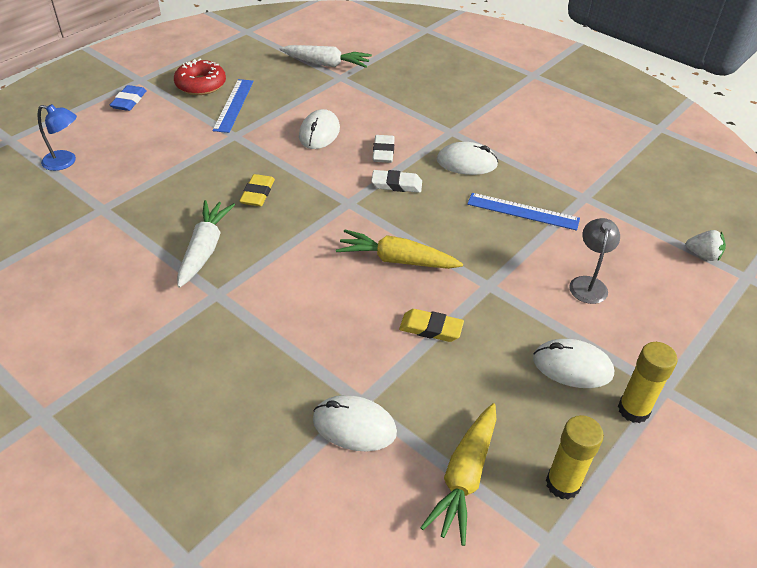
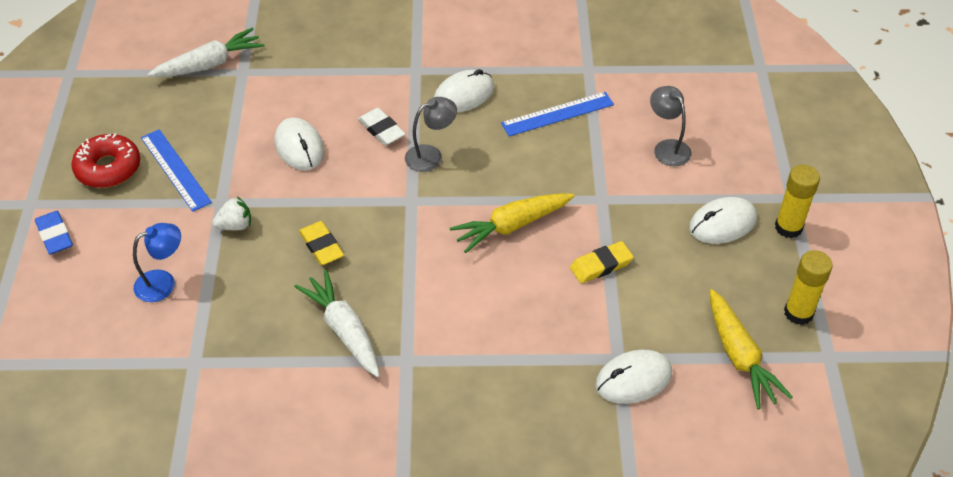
camera: 40 degrees left, 5 degrees up
blue lamp [38,104,77,171] -> blue lamp moved to [133,223,181,302]
white eraser [371,170,422,193] -> grey lamp [405,97,457,172]
white strawberry [686,230,726,261] -> white strawberry moved to [212,196,251,230]

